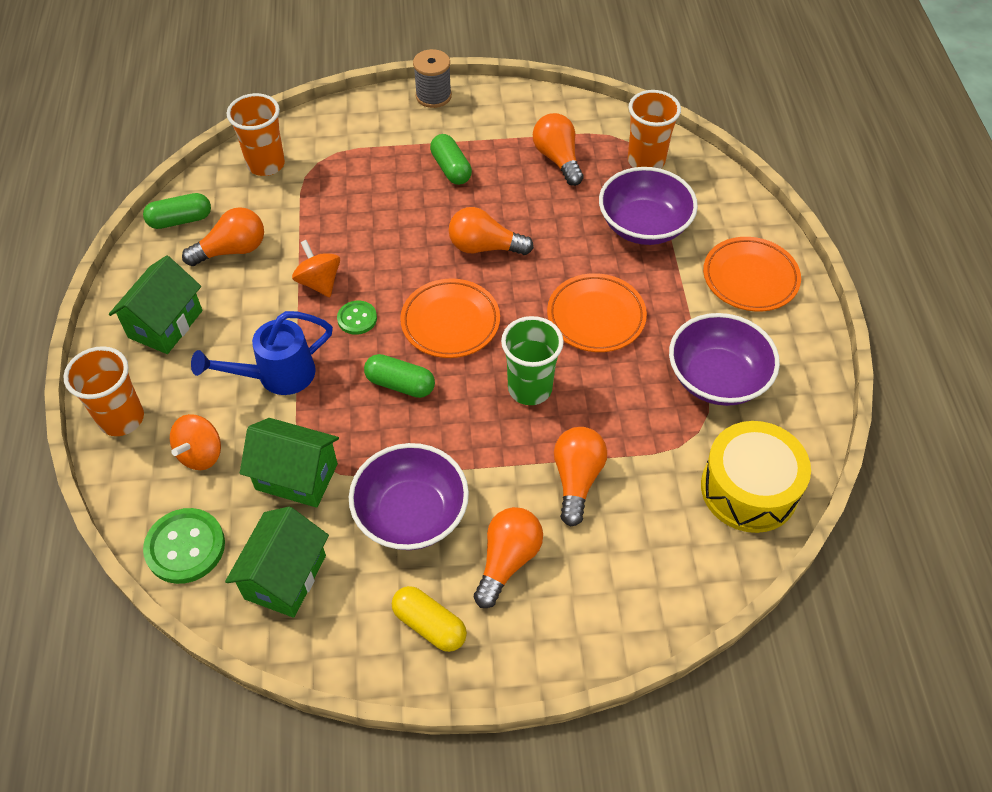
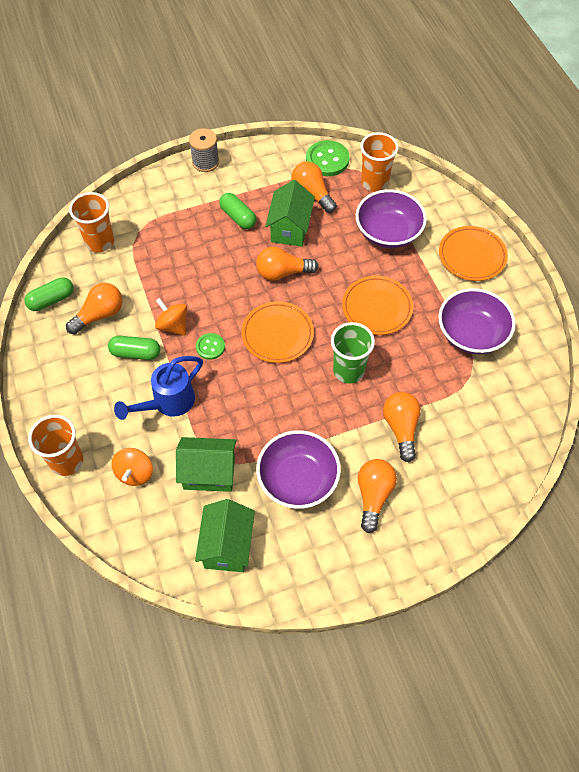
camera: 15 degrees left, 5 degrees up
green house [109,255,203,354] -> green house moved to [265,180,315,246]
green button [143,508,225,584] -> green button moved to [306,140,350,176]
green capsule [364,354,435,398] -> green capsule moved to [108,336,160,360]
yellow capsule [392,586,467,652] -> none
yellow drum [701,421,811,533] -> none

